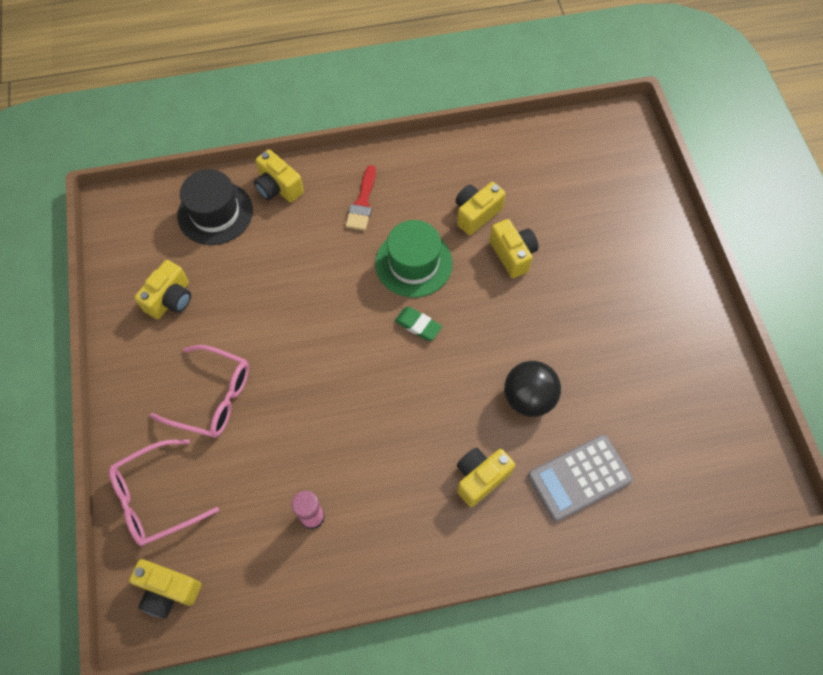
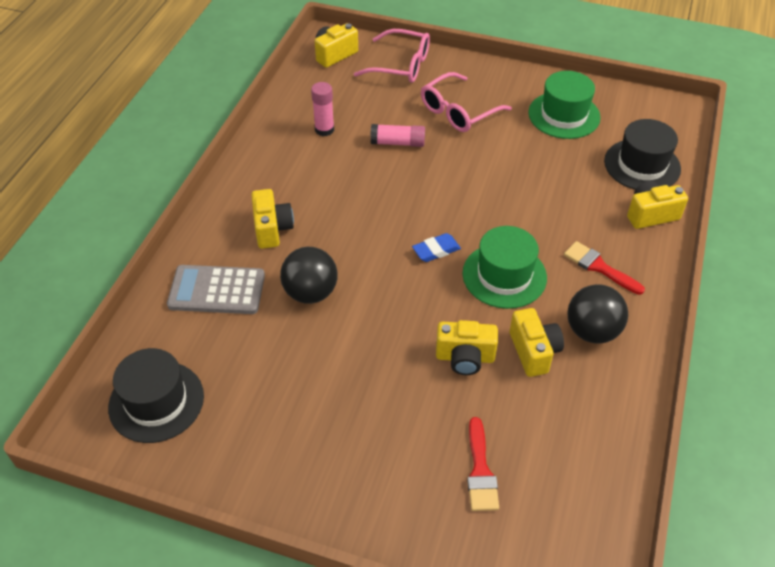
camera: 120 degrees right, 15 degrees down
pink glasses [109,439,219,546] -> pink glasses turned 105 degrees clockwise [354,29,430,83]
yellow camera [134,260,191,319] -> green hat [528,71,601,139]
green eraser [395,307,442,341] -> blue eraser [412,233,461,262]
grey calculator [528,434,633,522] -> grey calculator turned 90 degrees counterclockwise [167,265,265,314]
none -> black hat [108,348,204,443]
none -> pink glue stick [370,124,425,147]
none -> red brush [467,417,499,511]
none -> black ball [567,284,628,344]

